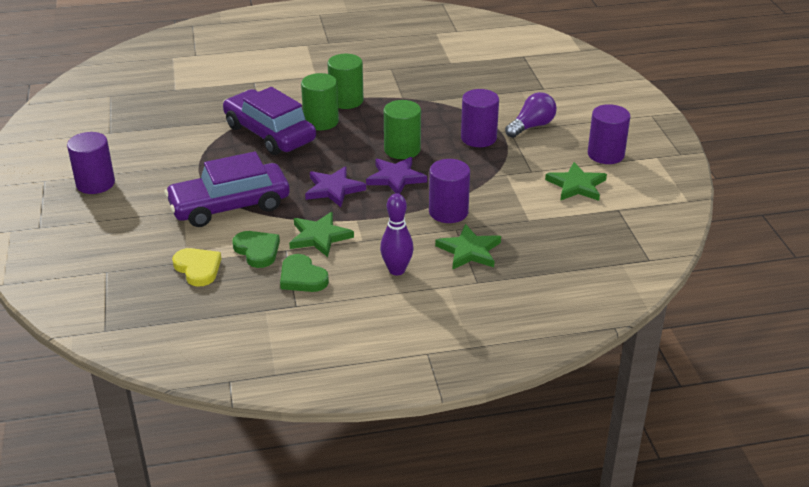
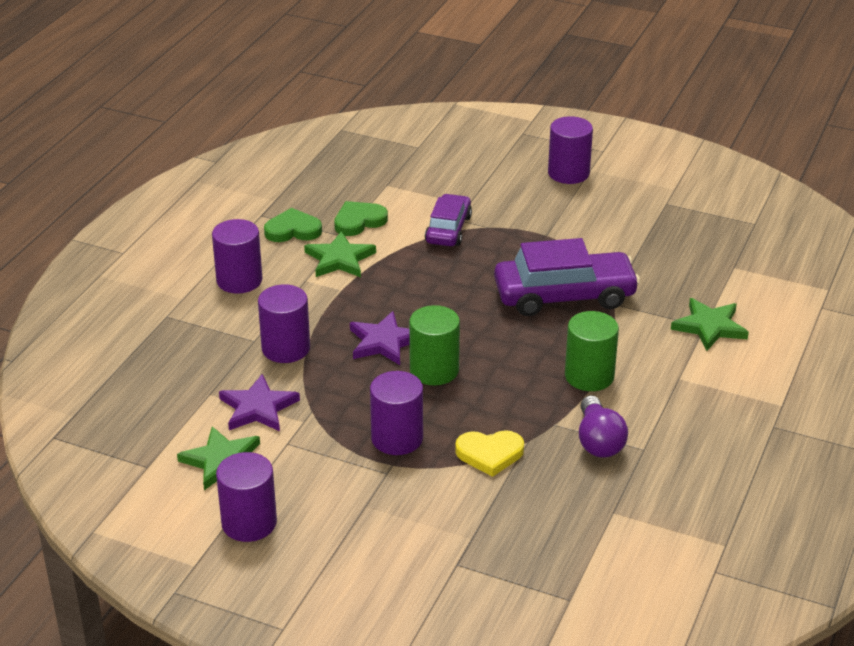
camera: 125 degrees right, 0 degrees up
purple car [164,152,290,227] -> purple car [425,194,472,246], size x0.60
yellow heart [172,248,221,287] -> yellow heart moved to [455,430,524,477]
green heart [232,231,280,268] -> green heart turned 150 degrees clockwise [334,201,388,236]
green cylinder [301,73,339,130] -> none
purple star [305,166,366,207] -> purple star moved to [219,374,300,431]
purple bowling pin [380,193,414,275] -> purple cylinder [212,219,262,294]
green star [435,224,501,269] -> green star moved to [671,298,749,351]
purple light bulb [505,92,557,138] -> purple light bulb moved to [579,395,628,458]

